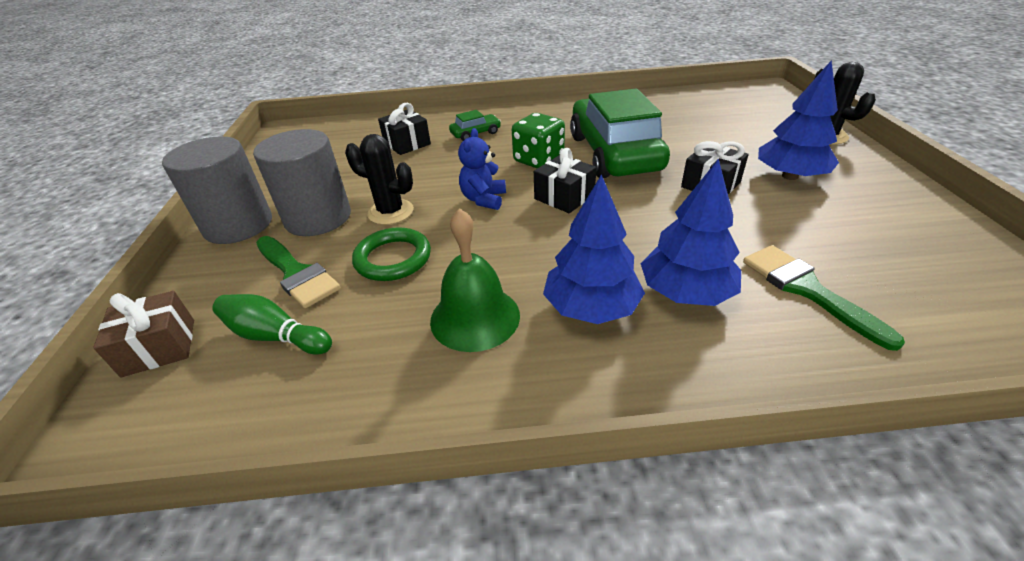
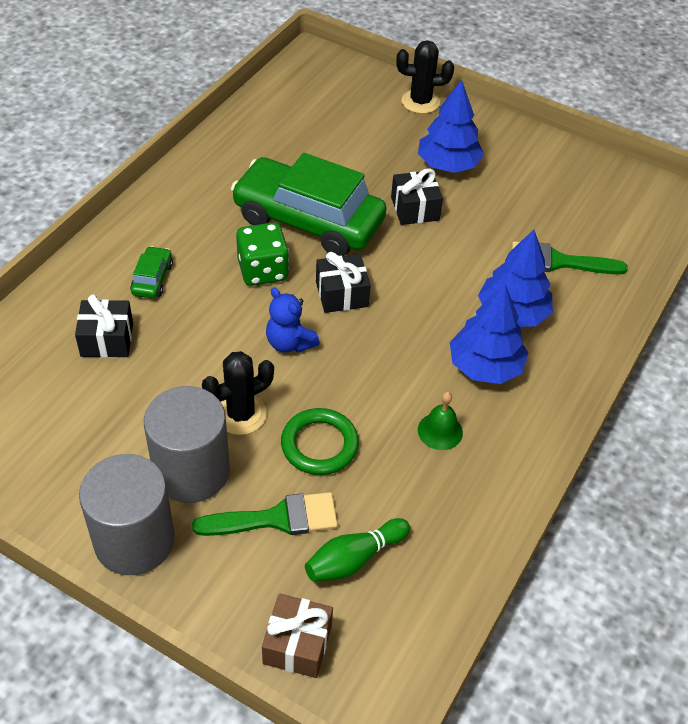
camera: 60 degrees left, 10 degrees up
green bell [430,208,520,352] -> green bell [418,392,463,450], size x0.59

